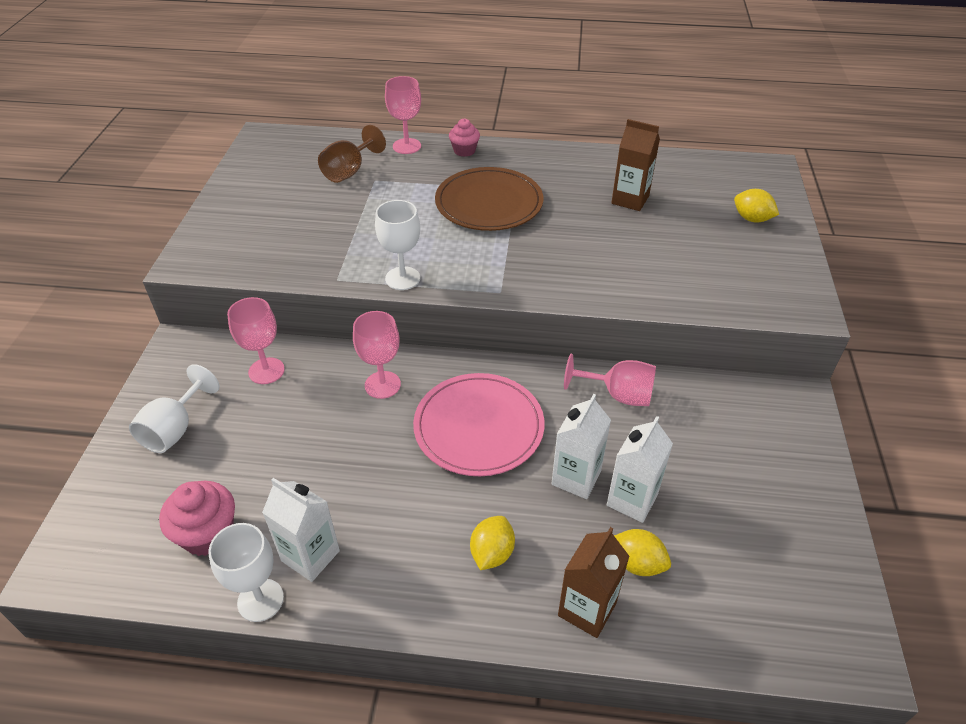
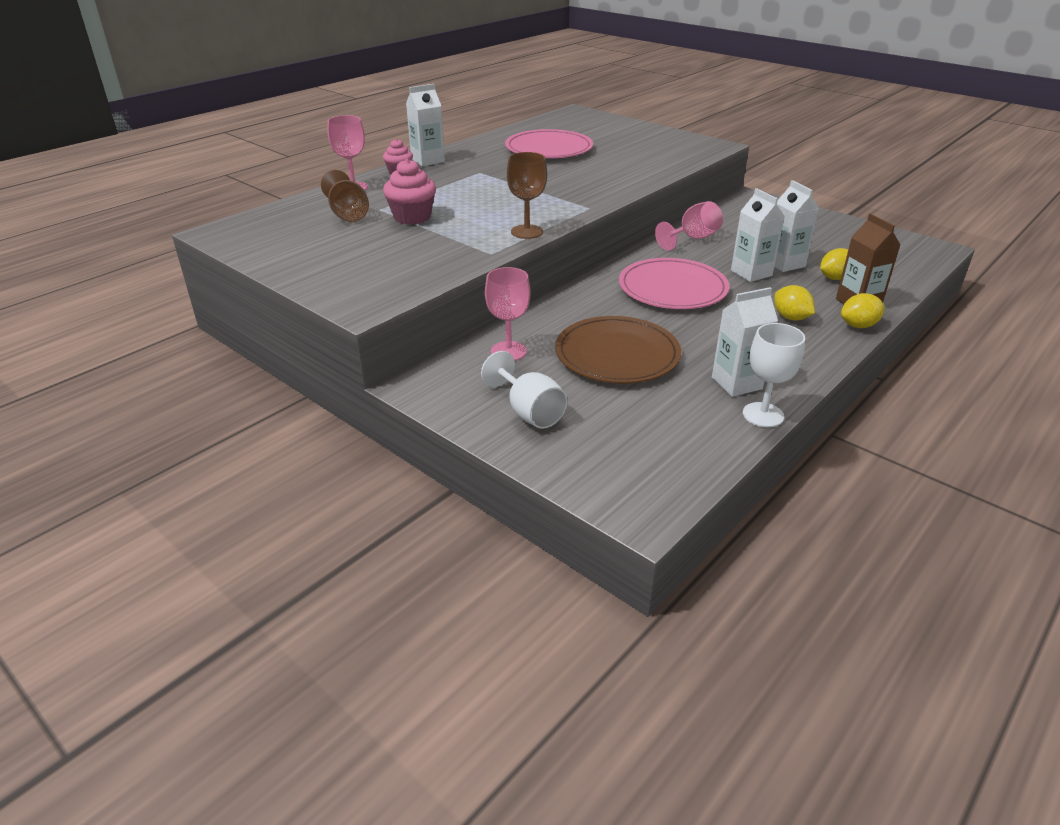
camera: 55 degrees left, 10 degrees down
pink cupcake [159,481,235,556] -> pink cupcake moved to [383,159,436,225]
pink goblet [353,311,401,399] -> none
white goblet [375,200,420,290] -> brown goblet [507,152,547,239]
brown plate [435,167,543,231] -> brown plate moved to [555,316,681,383]
brown carton [612,119,660,211] -> pink plate [505,129,593,158]
yellow lemon [734,189,779,222] -> yellow lemon moved to [841,293,885,328]
none -> white carton [406,84,445,166]

